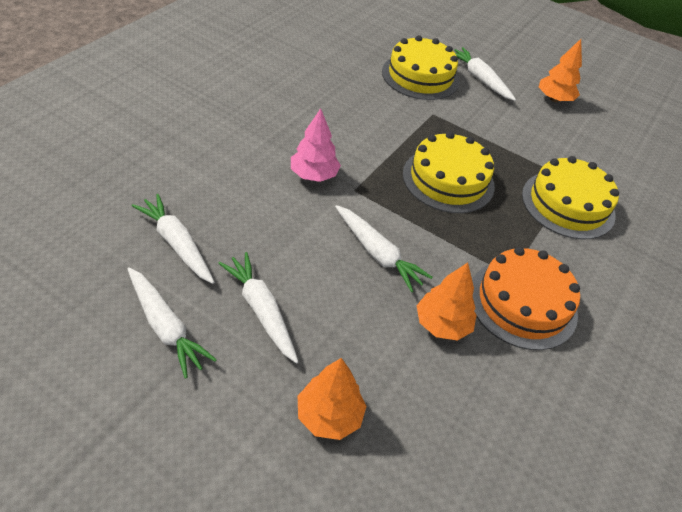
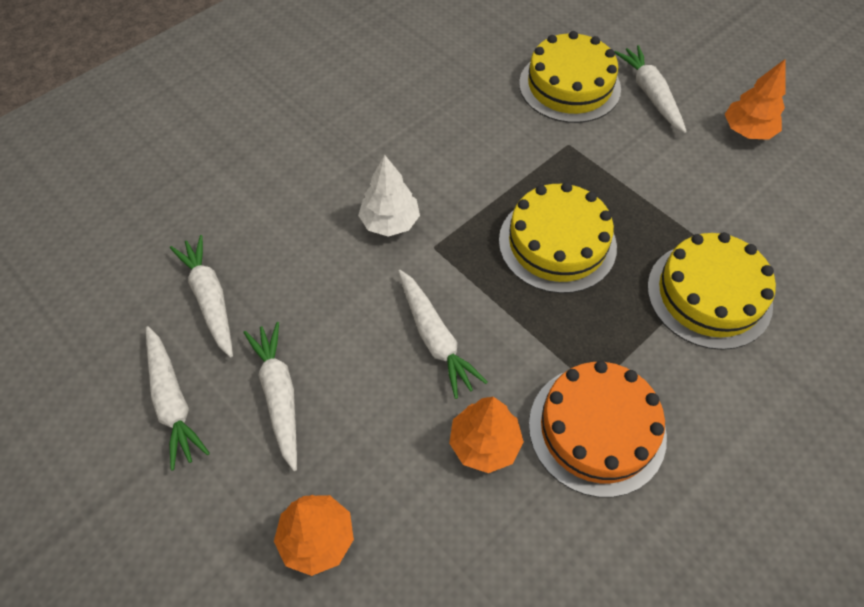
camera: 20 degrees right, 10 degrees up
pink tree [291,108,341,182] -> white tree [358,155,420,237]

